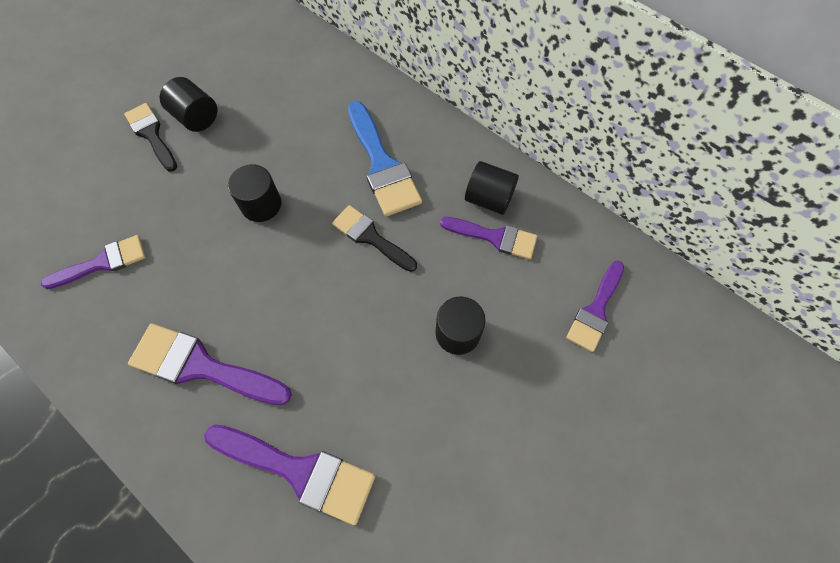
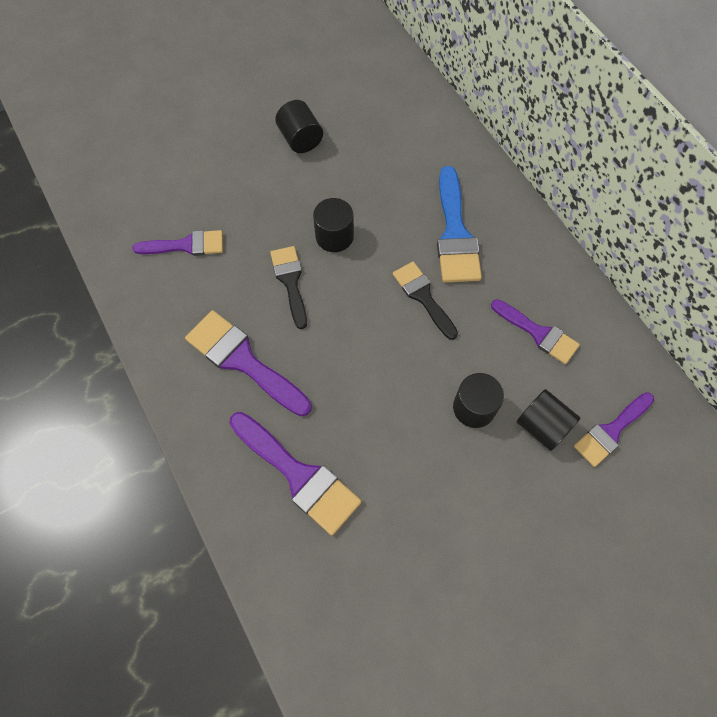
camera: 20 degrees right, 0 degrees up
black brush [124,103,177,172] -> black brush moved to [270,246,307,329]
black cylinder [465,161,519,215] -> black cylinder moved to [517,389,580,451]

